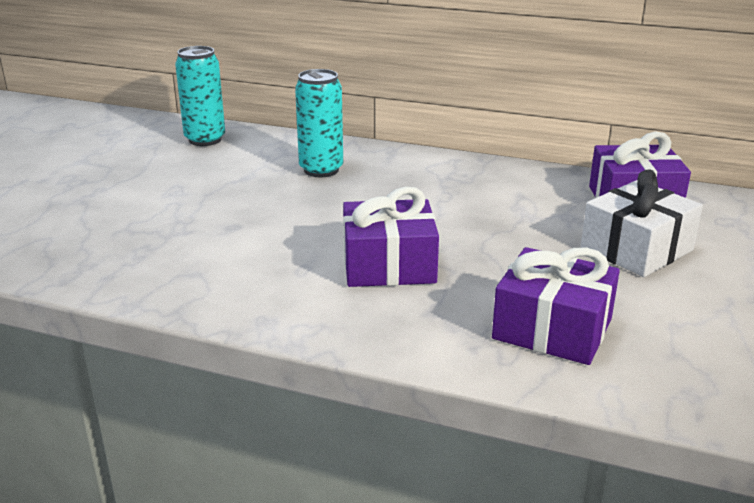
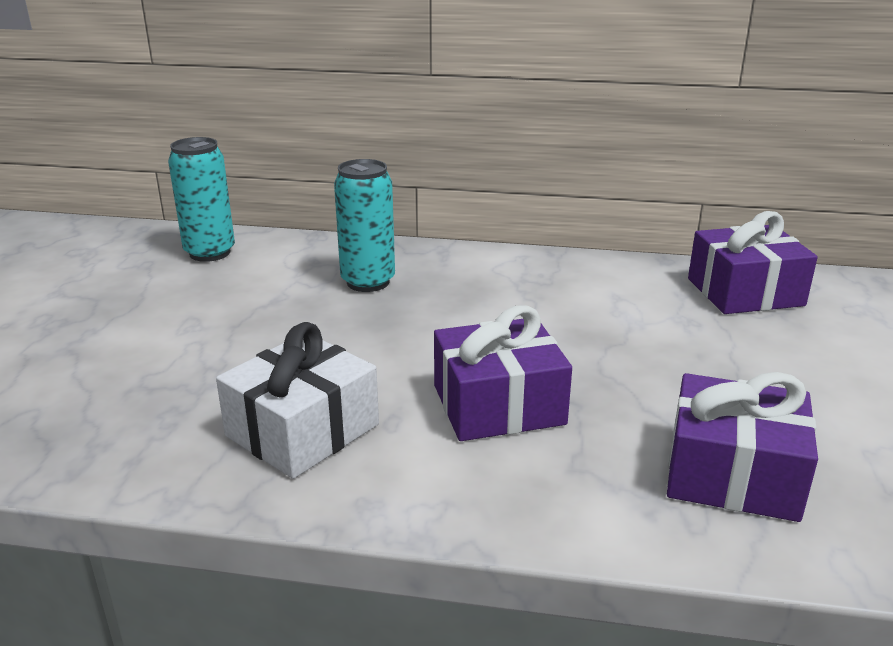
camera: 10 degrees left, 0 degrees up
white gift [581,170,703,277] -> white gift moved to [216,322,379,479]

